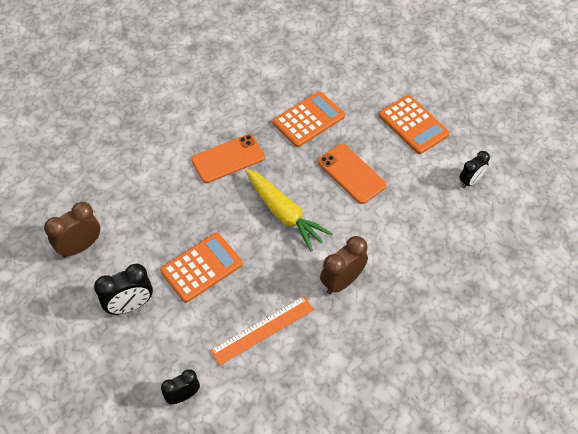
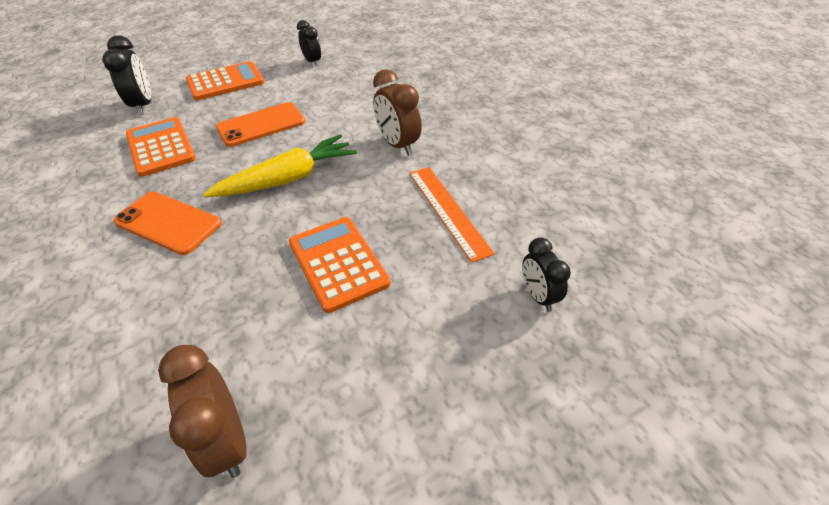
camera: 80 degrees left, 10 degrees down
black clock [94,264,153,314] -> black clock moved to [102,35,151,115]
orange phone [191,134,265,183] -> orange phone turned 45 degrees counterclockwise [114,192,222,255]

